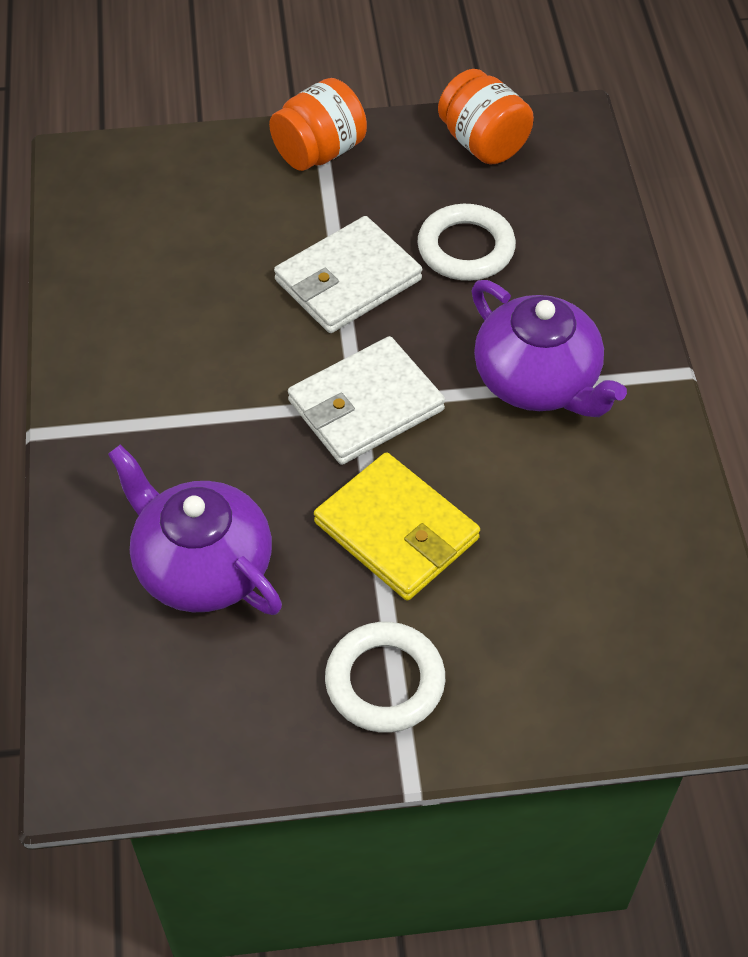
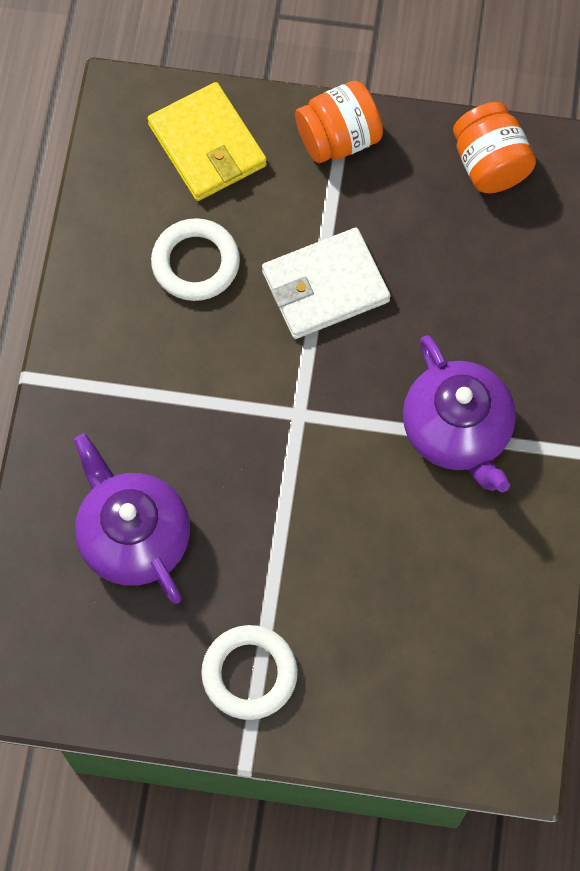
camera: 15 degrees right, 15 degrees up
white wallet [288,336,445,465] -> none
yellow wallet [314,452,480,601] -> yellow wallet moved to [147,82,267,201]
white ring [417,204,516,281] -> white ring moved to [151,218,240,301]

